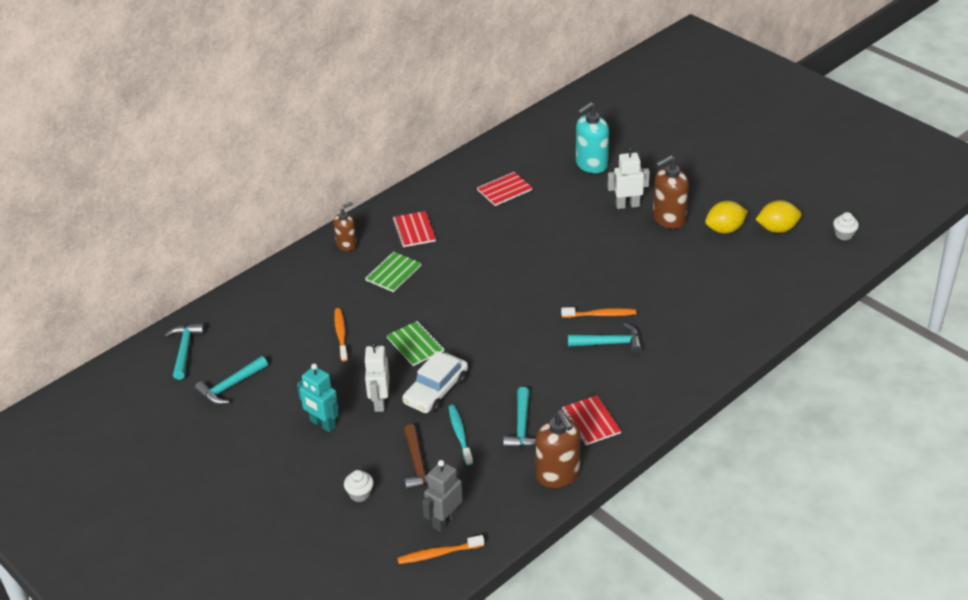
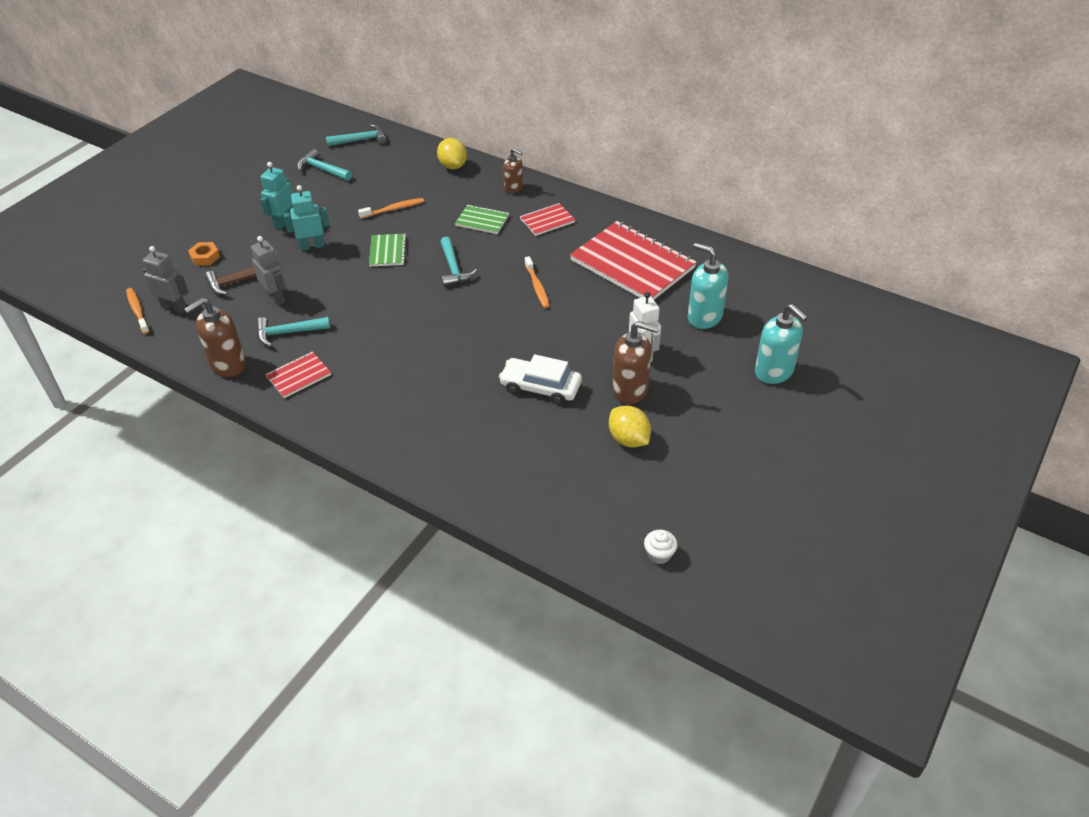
camera: 75 degrees right, 5 degrees up
white cupcake [344,470,374,502] -> orange nut [188,242,220,266]
white robot [364,342,390,412] -> turquoise robot [283,185,329,251]
green notebook [386,321,444,366] -> green notebook turned 45 degrees counterclockwise [369,234,407,266]
white car [402,351,468,413] -> white car moved to [499,354,582,405]
turquoise toothbrush [448,405,473,465] -> grey robot [251,236,287,306]
red notebook [477,172,533,206] -> red notebook [570,221,697,300], size x2.14
orange toothbrush [561,307,637,318] -> orange toothbrush moved to [525,256,550,308]
turquoise hammer [568,323,642,354] -> turquoise hammer moved to [440,237,477,287]
brown soap dispenser [653,155,689,229] -> brown soap dispenser turned 150 degrees clockwise [612,321,659,404]
yellow lemon [755,200,801,233] -> yellow lemon moved to [437,138,467,169]
none -> turquoise soap dispenser [755,304,808,384]

